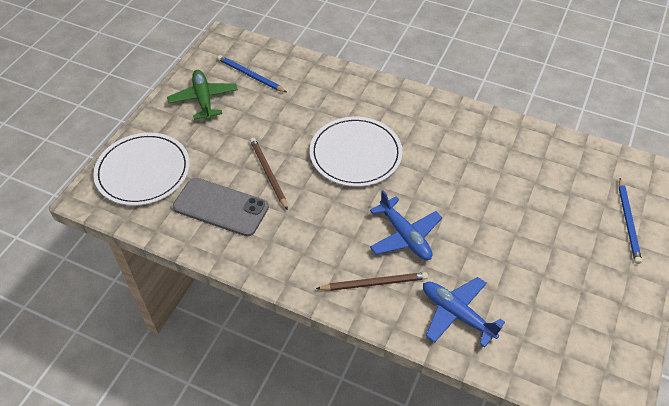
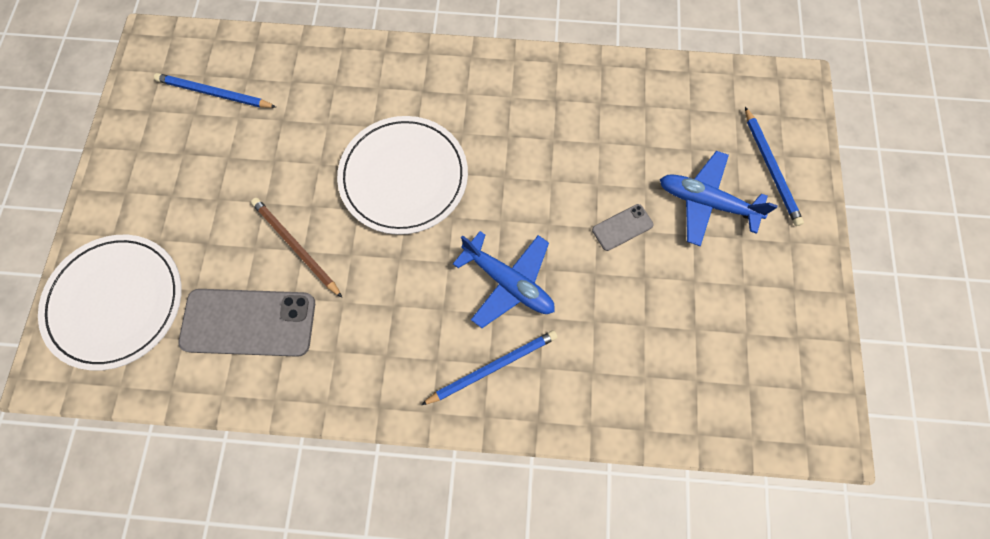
camera: 20 degrees left, 20 degrees up
green plane [167,70,238,120] -> none
brown pencil [316,272,428,291] -> blue pencil [421,330,558,405]
blue plane [423,277,505,348] -> blue plane moved to [660,151,778,246]
none -> grey phone [592,204,653,251]

